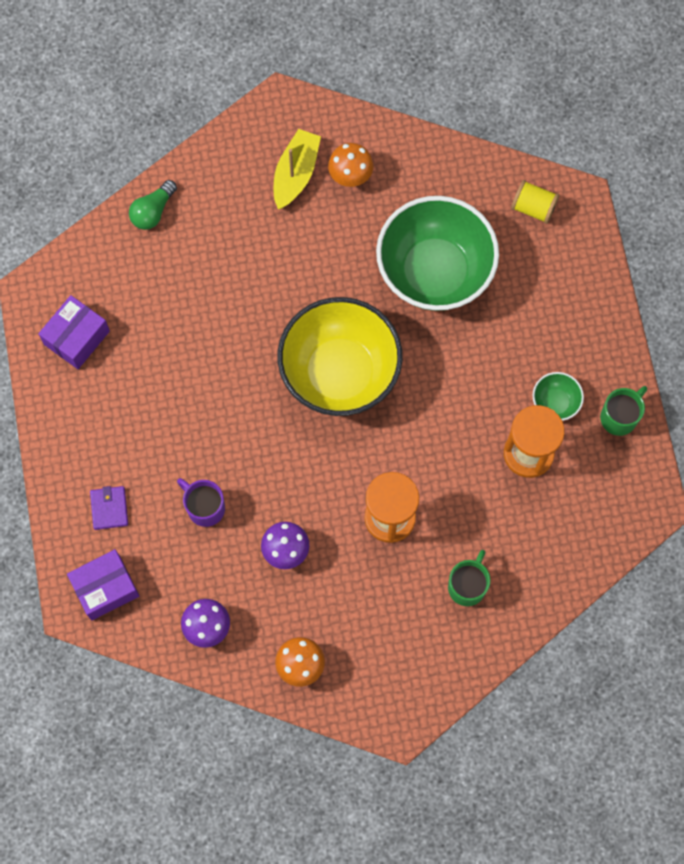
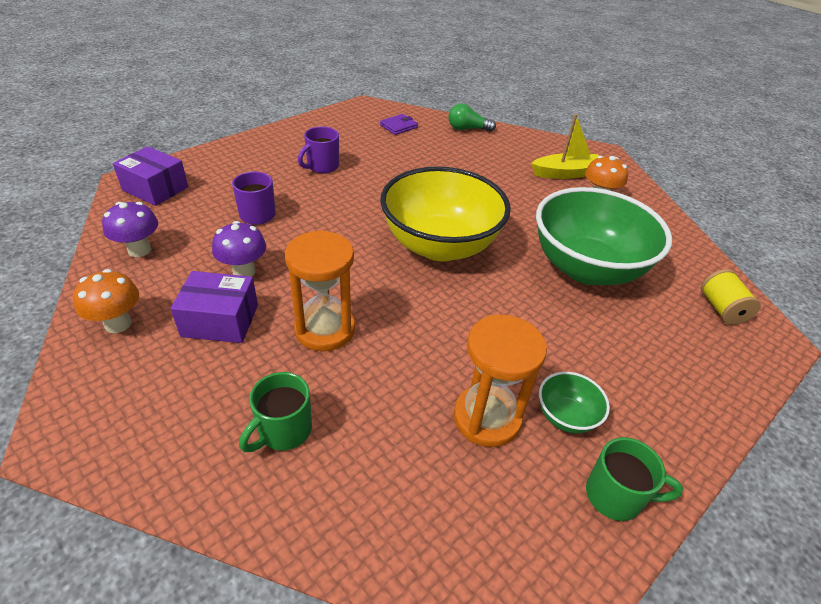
camera: 55 degrees right, 30 degrees down
purple box [38,295,110,369] -> purple box moved to [170,271,258,343]
purple wallet [90,486,128,530] -> purple wallet moved to [380,114,418,135]
green mug [448,550,491,606] -> green mug turned 135 degrees clockwise [239,372,312,452]
none -> purple mug [298,126,339,173]

